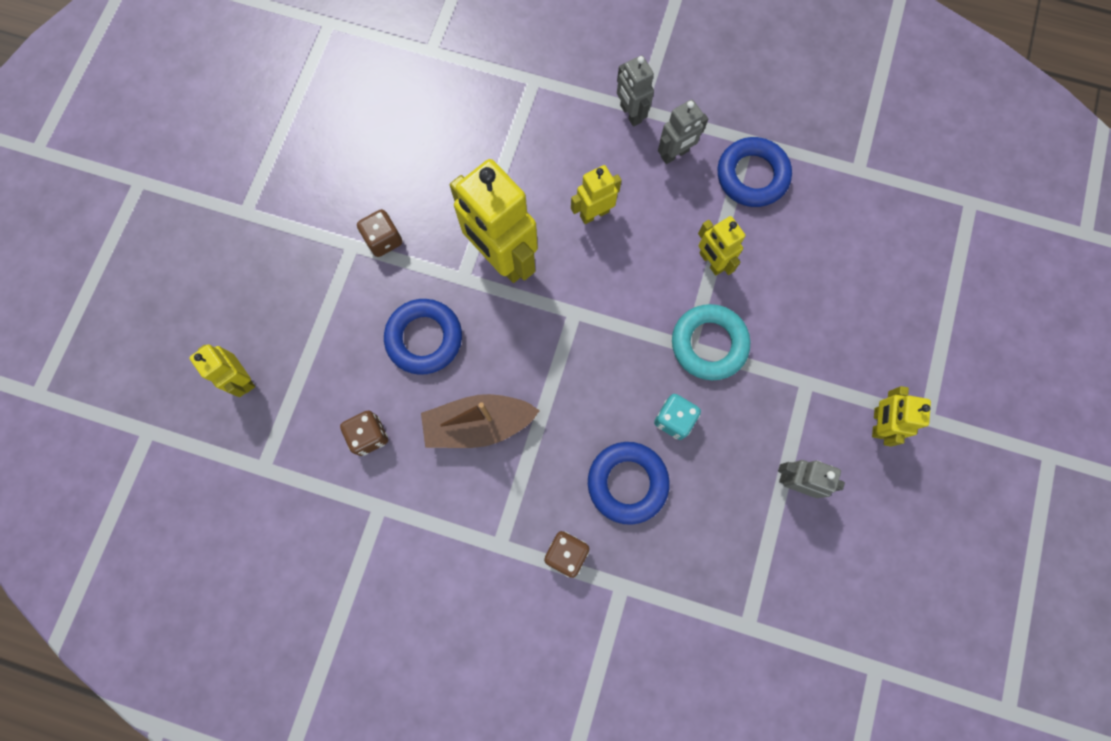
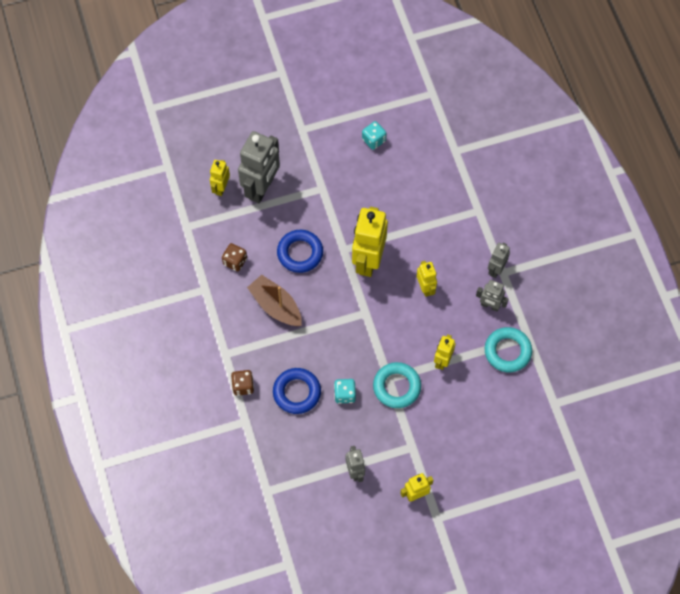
camera: 55 degrees right, 10 degrees down
brown dice [357,209,402,257] -> none
yellow robot [571,165,622,224] -> yellow robot turned 45 degrees clockwise [417,261,437,297]
blue ring [718,137,792,207] -> turquoise ring [485,327,532,372]
none -> grey robot [238,131,280,203]
none -> turquoise dice [362,121,387,150]

